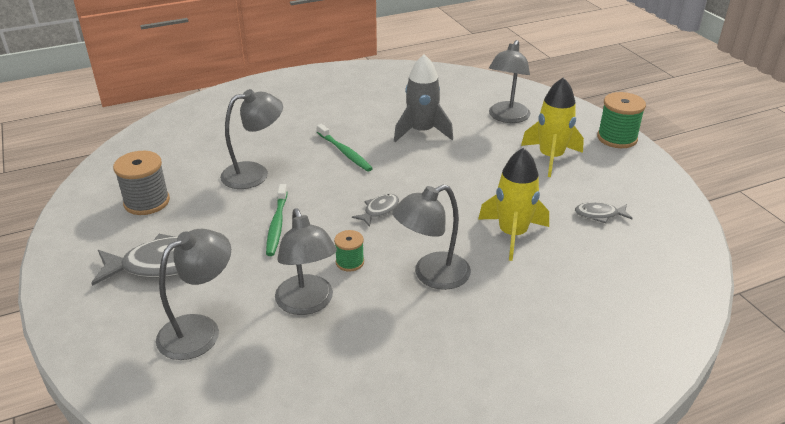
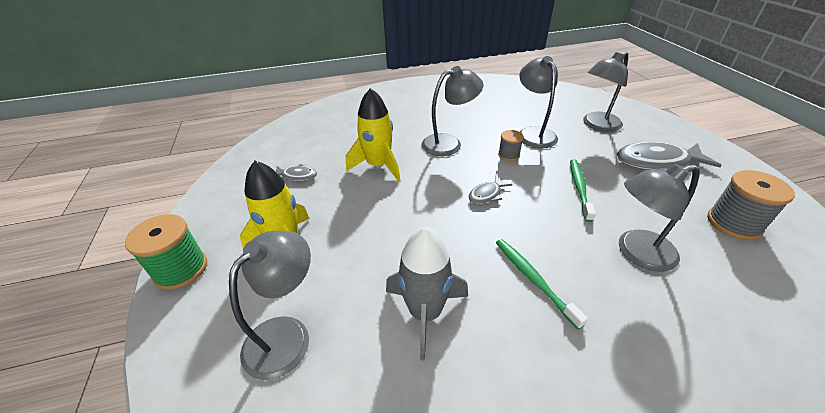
camera: 170 degrees left, 5 degrees up
green spool [334,230,364,272] -> grey spool [498,130,524,161]

